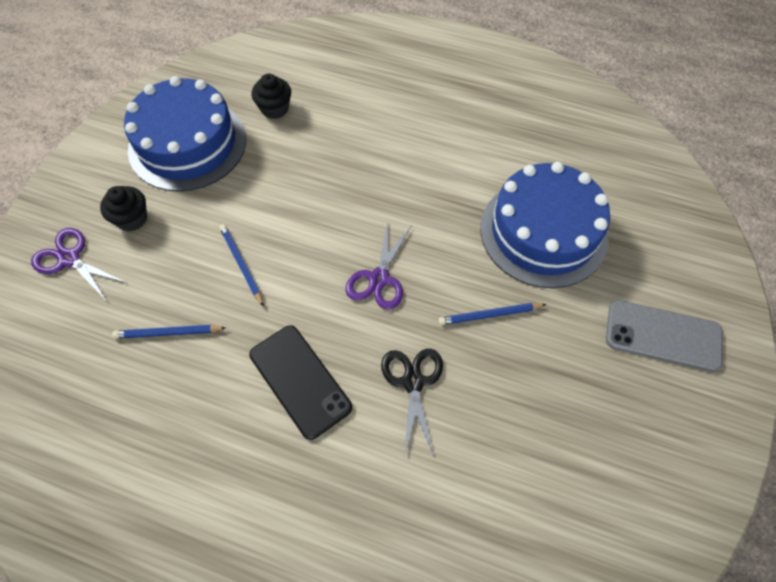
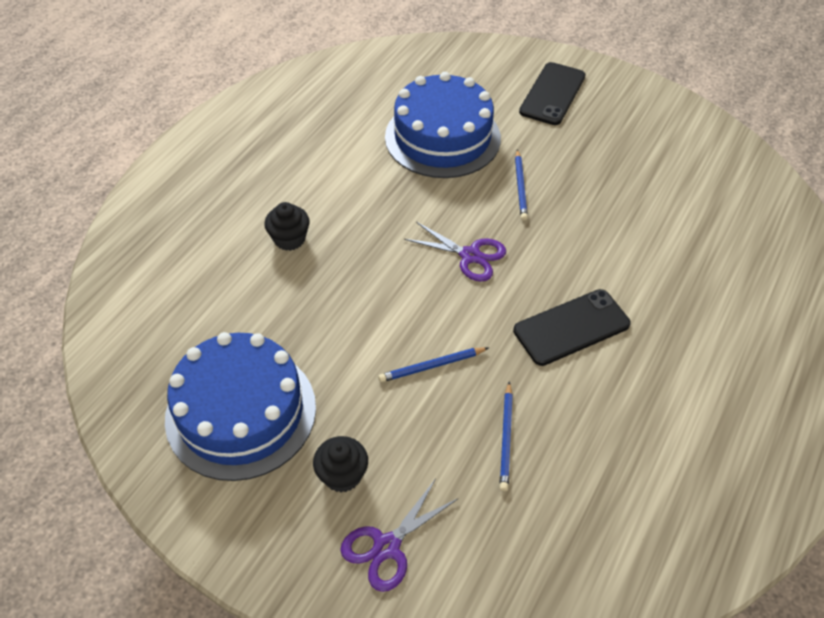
camera: 80 degrees left, 10 degrees down
black cupcake [252,74,291,119] -> black cupcake moved to [264,202,310,251]
black scissors [381,349,443,457] -> none
grey phone [606,300,722,372] -> black phone [519,62,586,125]

